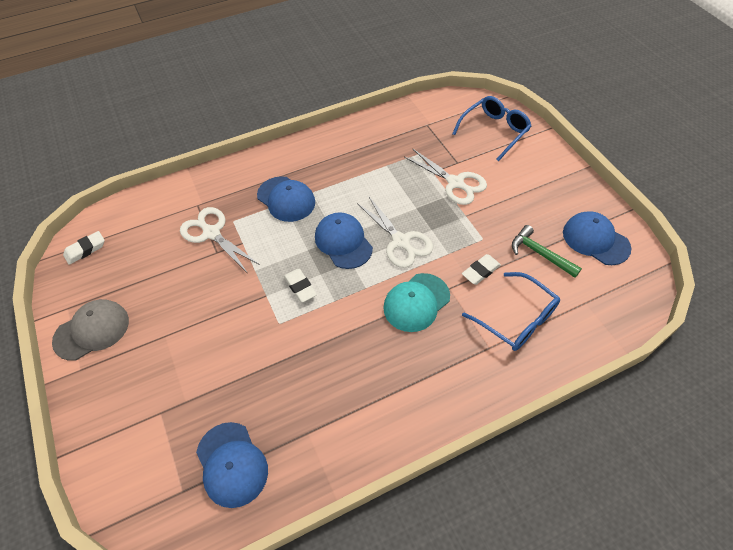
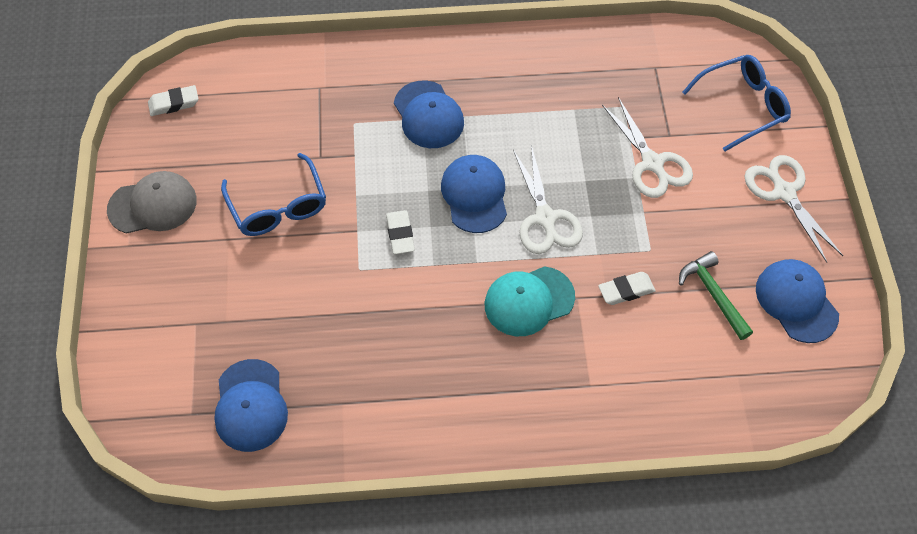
camera: 20 degrees right, 5 degrees up
white scissors [180,207,260,272] -> white scissors moved to [744,155,843,263]
blue glasses [462,272,560,351] -> blue glasses moved to [221,153,326,236]

